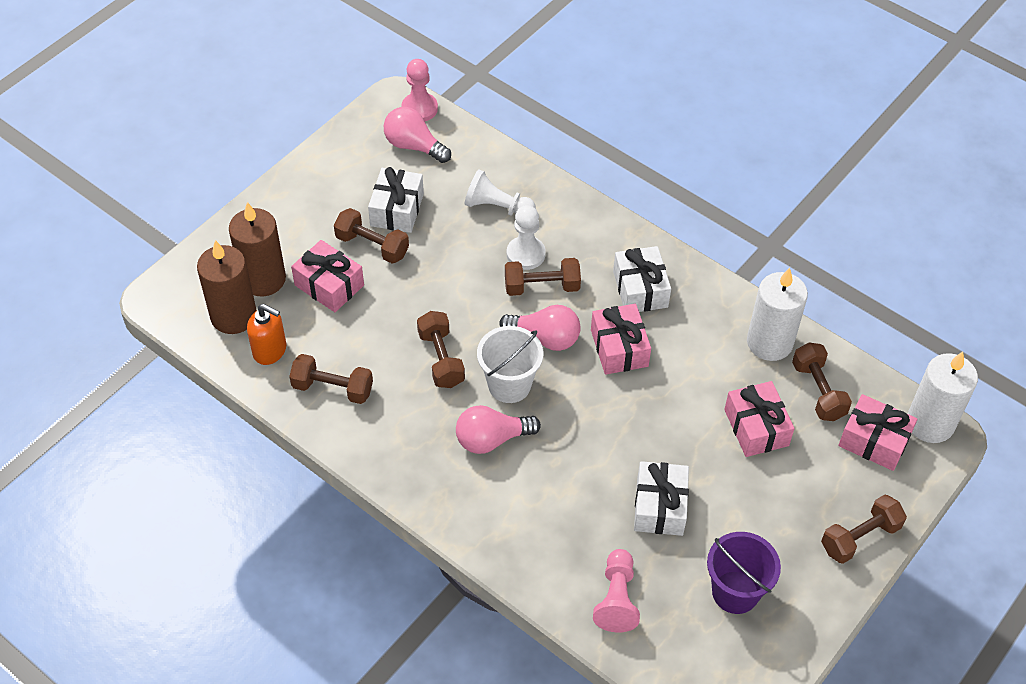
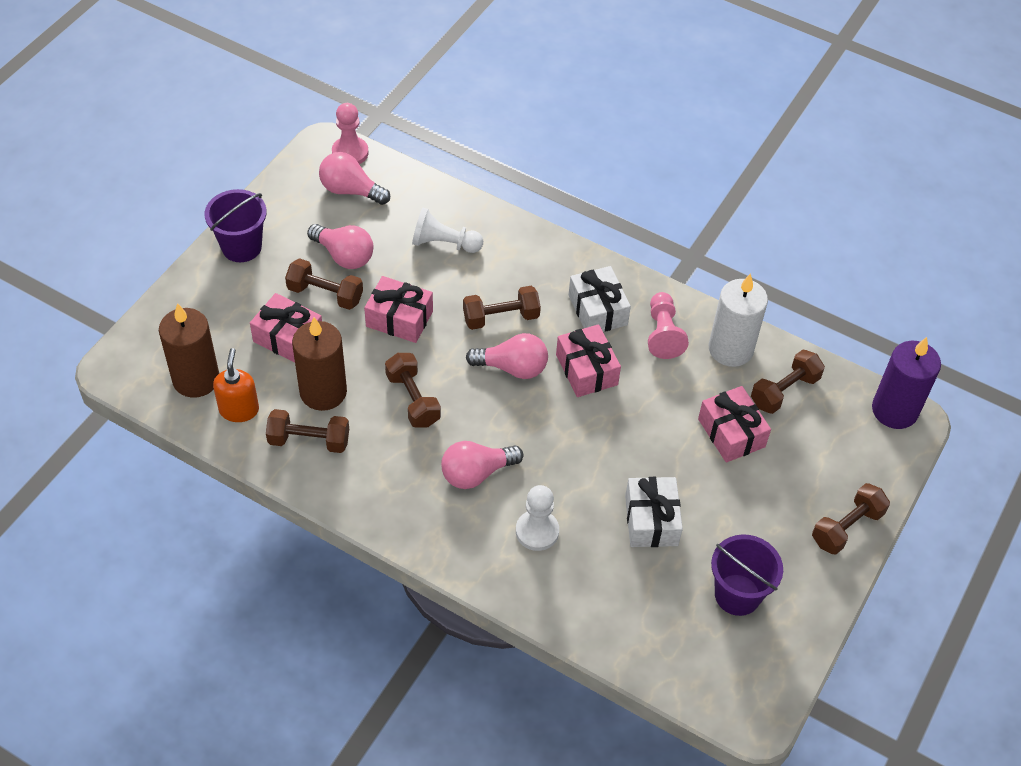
camera: 10 degrees left, 0 degrees up
brown candle [229,202,286,296] -> brown candle moved to [292,317,347,411]
orange soap dispenser [247,304,286,365] -> orange soap dispenser turned 105 degrees counterclockwise [213,348,259,422]
white gift [368,167,424,233] -> pink light bulb [307,224,373,269]
white bucket [477,326,543,403] -> none
white pawn [507,205,546,270] -> white pawn moved to [516,485,559,551]
pink pawn [593,549,640,632] -> pink pawn moved to [648,292,689,359]
brown dumbbell [792,342,852,421] -> brown dumbbell turned 75 degrees clockwise [751,350,825,414]
pink gift [838,394,918,471] -> pink gift moved to [364,276,433,343]
white candle [908,351,978,443] -> purple candle [872,337,941,429]
none -> purple bucket [205,189,267,262]

